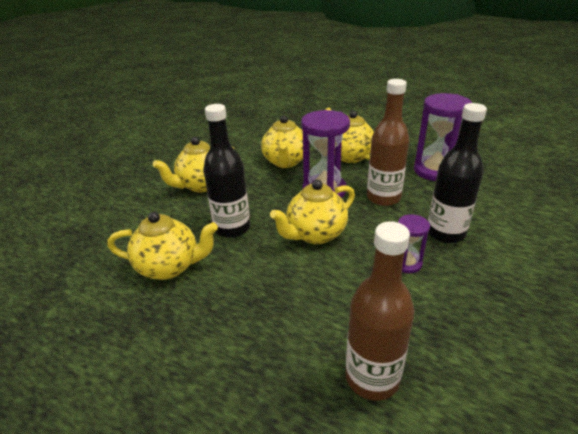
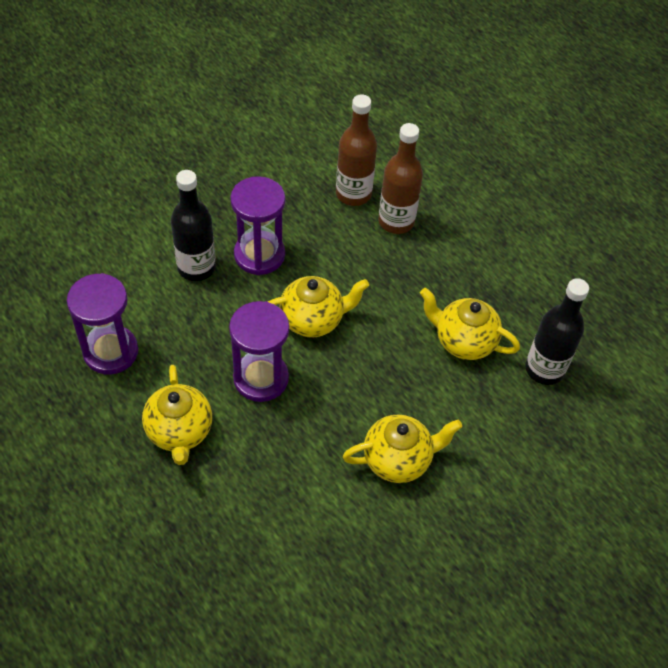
camera: 160 degrees left, 20 degrees up
black bottle [203,104,250,238] -> black bottle moved to [525,278,589,385]
yellow teapot [261,115,303,168] -> none
brown bottle [367,79,410,206] -> brown bottle moved to [378,123,423,234]
purple hourglass [398,214,430,273] -> purple hourglass [230,176,285,275], size x1.90

